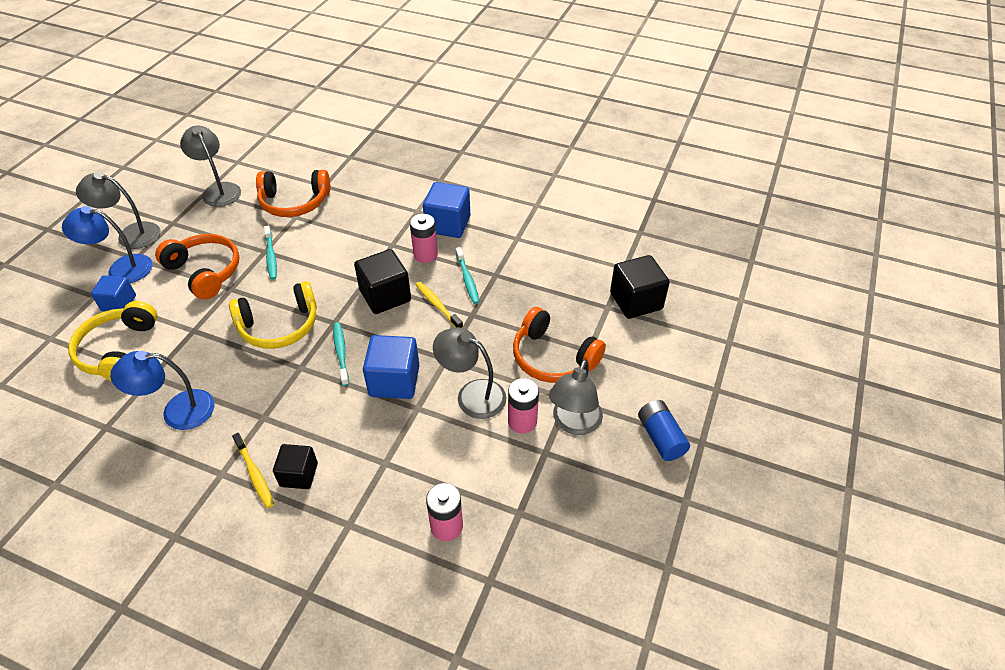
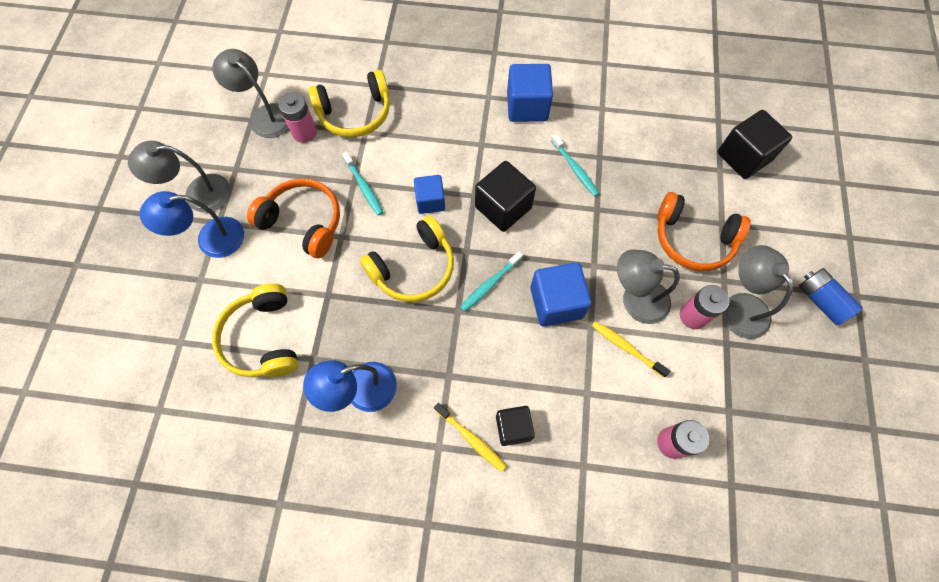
camera: 15 degrees left, 20 degrees up
blue cube [91,275,136,312] -> blue cube moved to [414,175,445,214]
orange headphones [256,170,330,217] -> yellow headphones [308,70,390,138]
turquoise toothbrush [333,322,349,386] -> turquoise toothbrush turned 105 degrees counterclockwise [460,251,523,312]
pink battery [410,214,438,263] -> pink battery moved to [278,92,317,143]
yellow toothbrush [416,282,463,328] -> yellow toothbrush moved to [592,321,670,377]
grey lamp [549,359,603,435] -> grey lamp turned 150 degrees clockwise [723,245,794,339]

